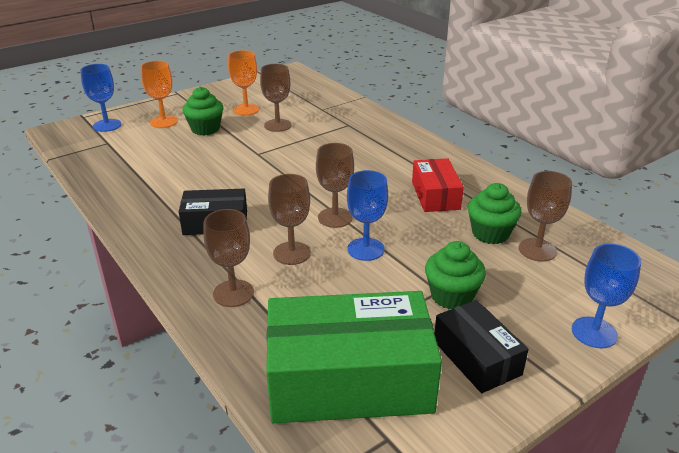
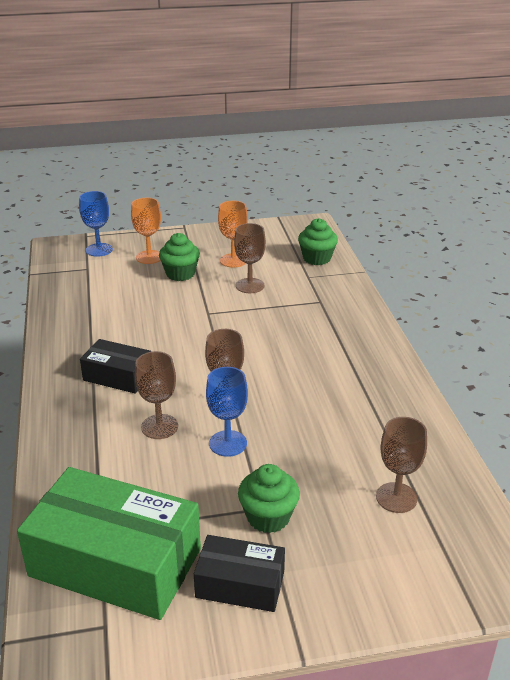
camera: 25 degrees right, 0 degrees up
brown goblet [203,209,254,307] -> none
red box [412,158,464,212] -> none
black box [434,300,529,393] -> black box turned 75 degrees counterclockwise [194,535,285,612]
green cupcake [468,183,522,244] -> green cupcake moved to [298,218,338,265]
blue goblet [572,243,641,348] -> none

